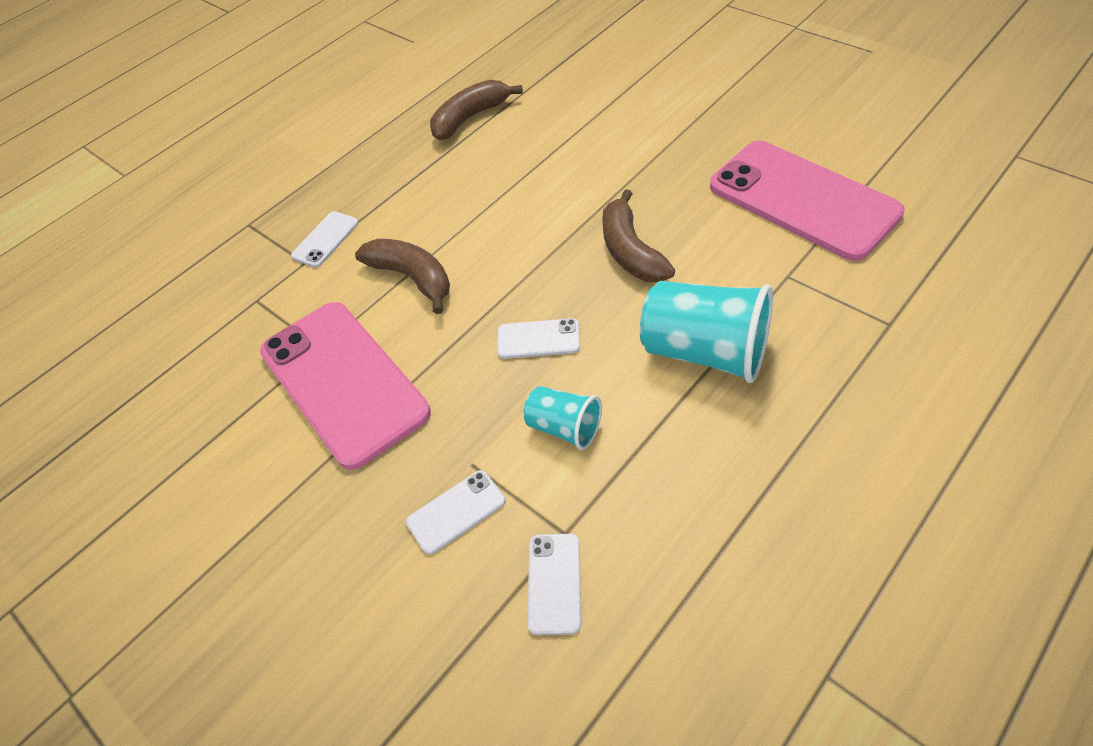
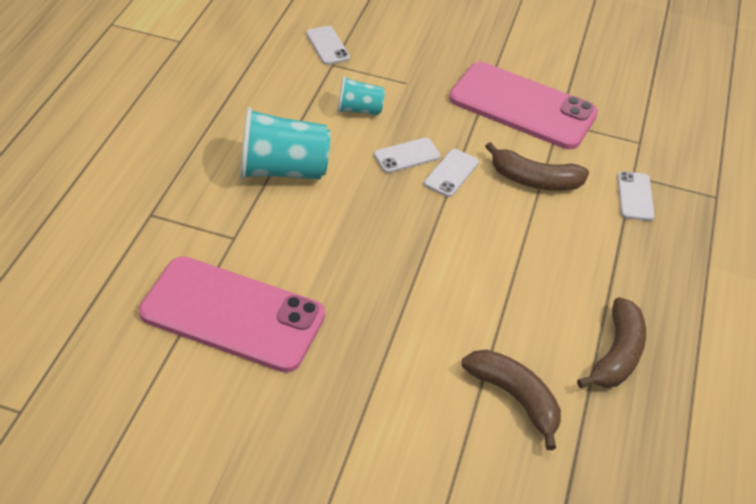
camera: 145 degrees right, 5 degrees down
white phone [406,470,505,555] -> white phone moved to [424,149,479,197]
brown banana [602,189,675,283] -> brown banana moved to [462,350,561,450]

